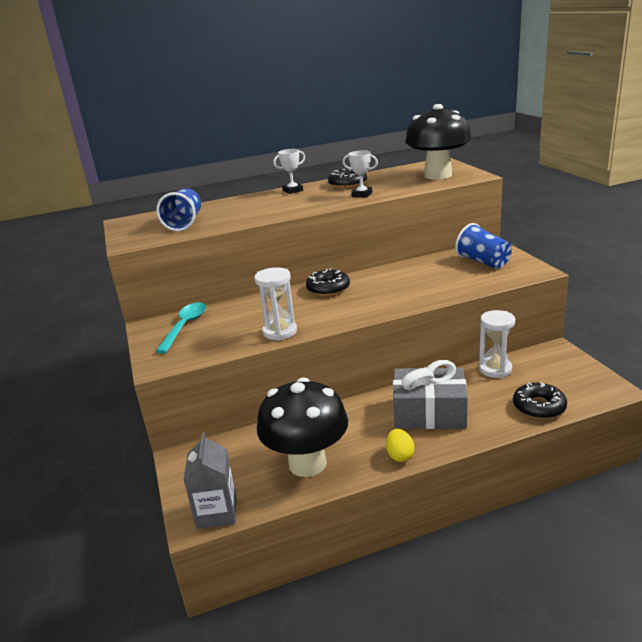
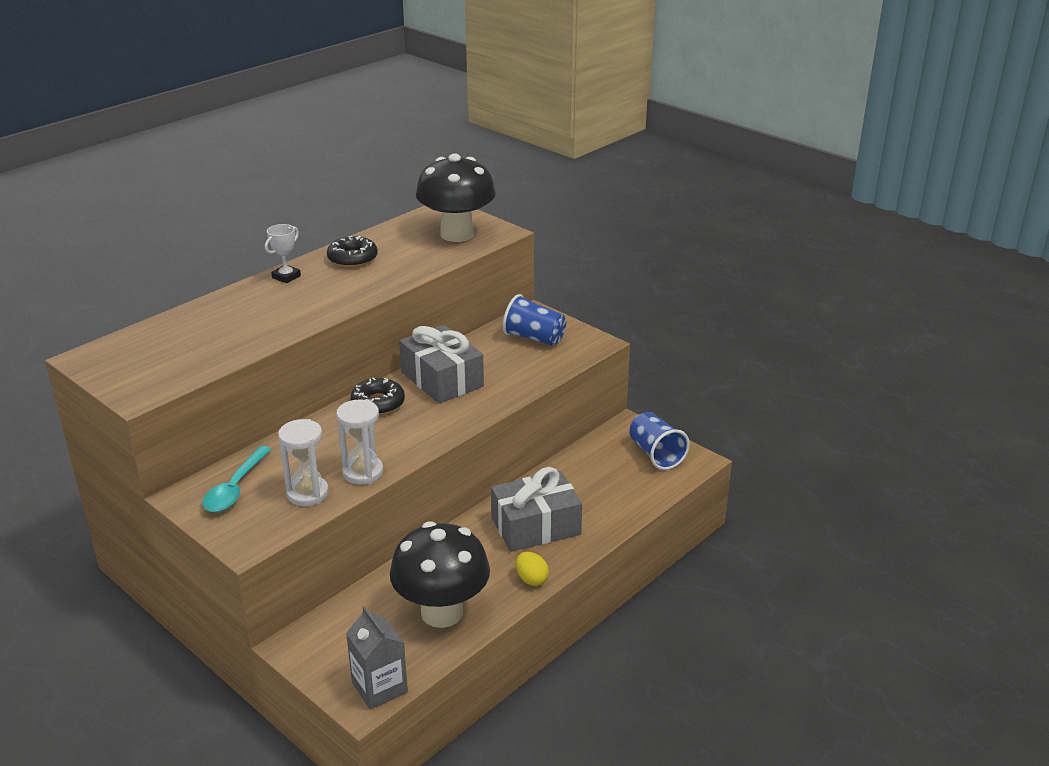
camera: 30 degrees left, 5 degrees up
blue cup [156,188,201,231] -> blue cup moved to [629,412,690,470]
turquoise spoon [156,302,206,354] -> turquoise spoon turned 150 degrees counterclockwise [202,446,272,512]
white trophy [343,150,378,197] -> none
white hourglass [479,310,515,378] -> white hourglass moved to [278,419,329,506]
black donut [513,382,567,419] -> none
none -> grey gift [399,325,484,403]

